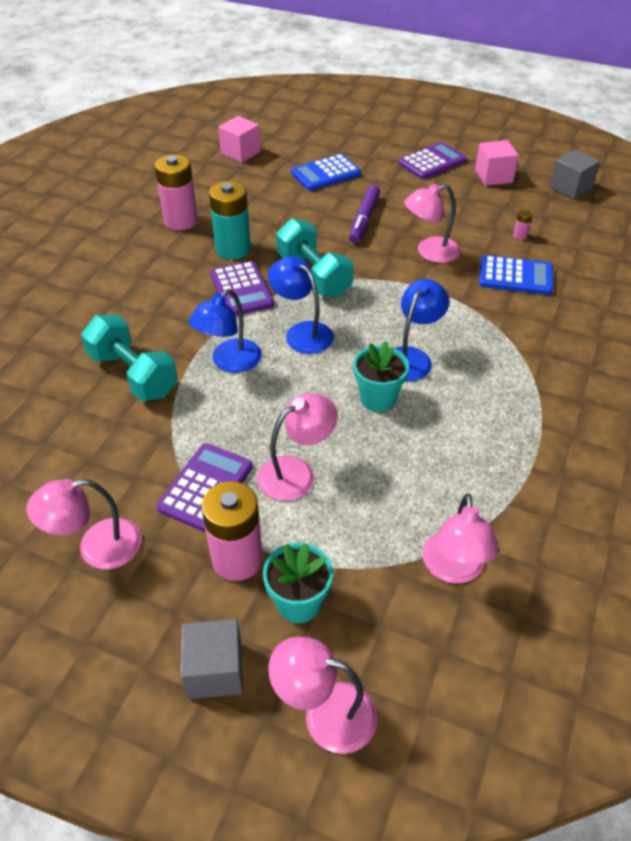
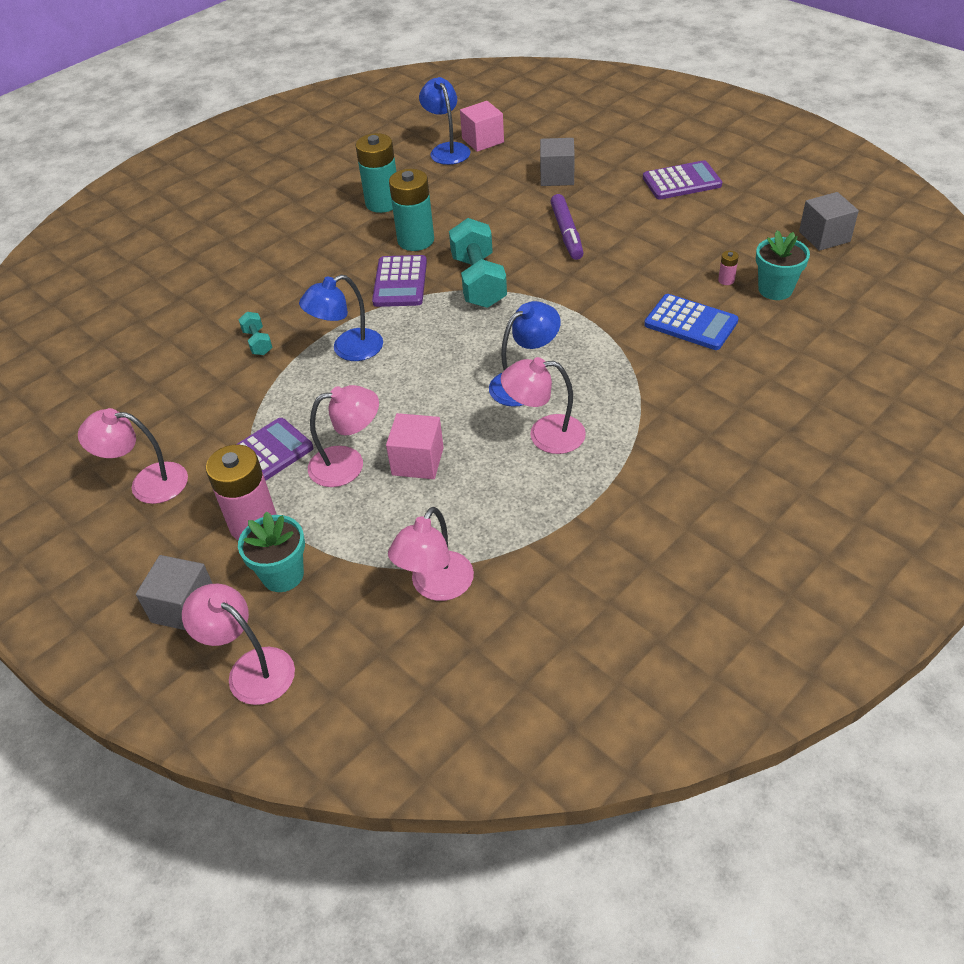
camera: 25 degrees right, 0 degrees up
turquoise dumbbell [81,315,178,401] -> turquoise dumbbell [238,312,273,355], size x0.48
pink battery [154,154,198,230] -> turquoise battery [356,133,396,213]
blue lamp [268,256,334,354] -> blue lamp moved to [419,77,470,165]
blue calculator [291,154,361,191] -> grey cube [540,138,575,186]
purple marker [349,185,380,243] -> purple marker turned 45 degrees counterclockwise [550,194,583,260]
turquoise flower pot [353,341,409,412] -> turquoise flower pot moved to [756,230,810,300]
pink lamp [404,183,461,263] -> pink lamp moved to [501,357,586,454]
pink cube [475,140,519,186] -> pink cube moved to [386,413,444,479]

